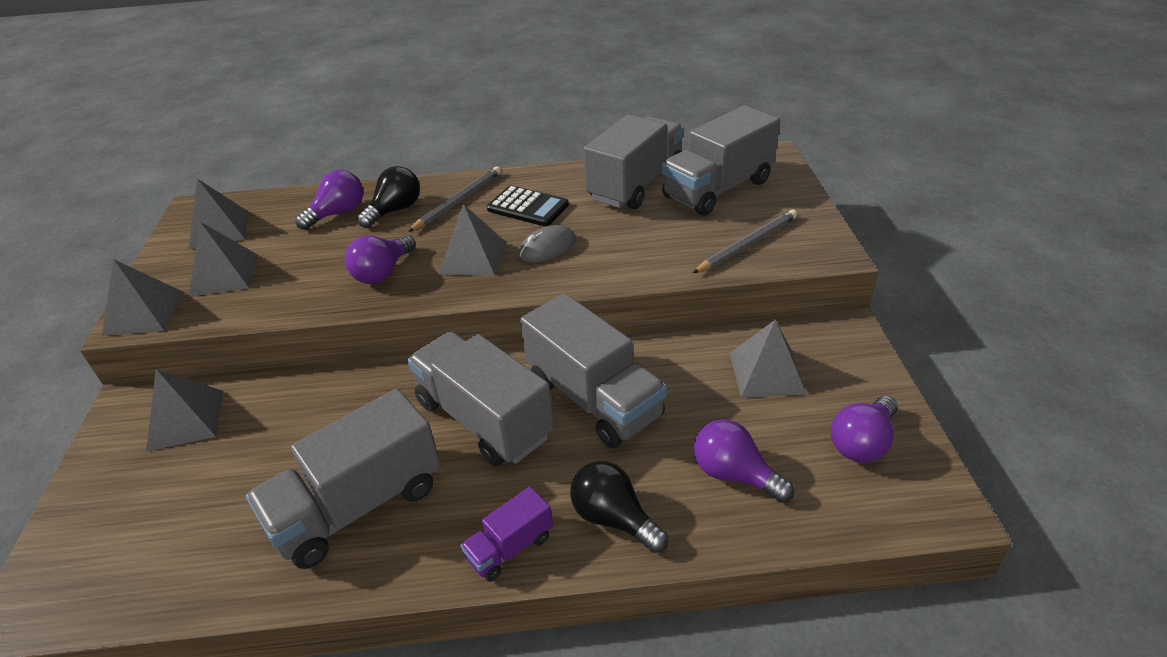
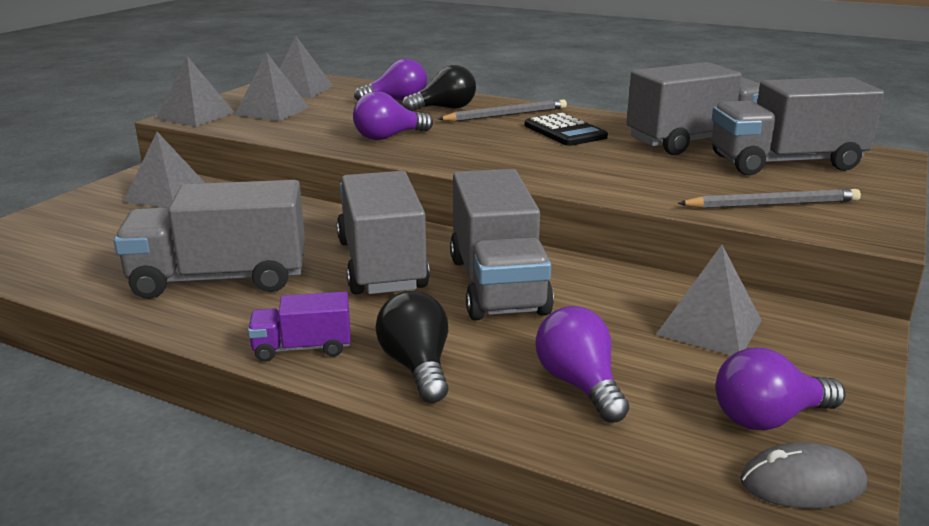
camera: 30 degrees right, 15 degrees down
grey pyramid [438,204,506,276] -> none
grey mouse [518,225,576,262] -> grey mouse moved to [740,443,867,508]

